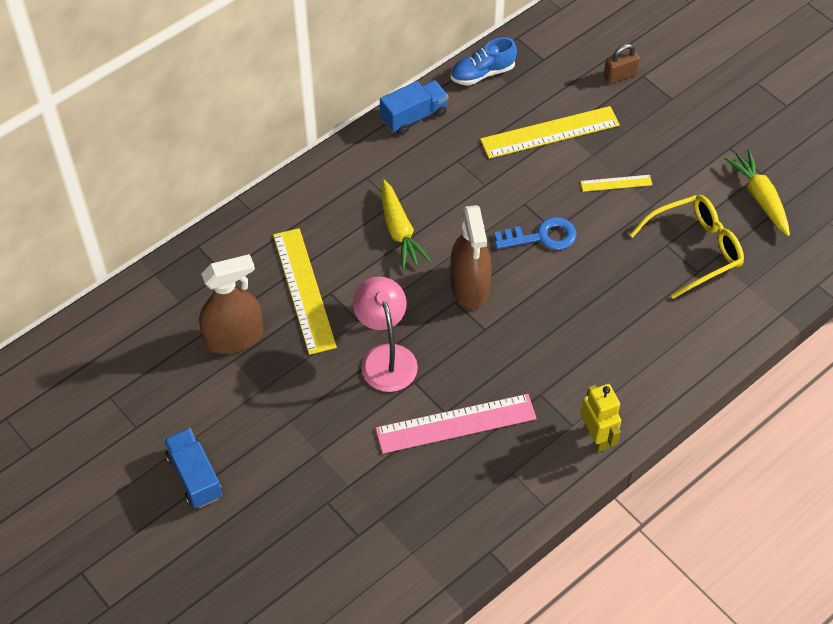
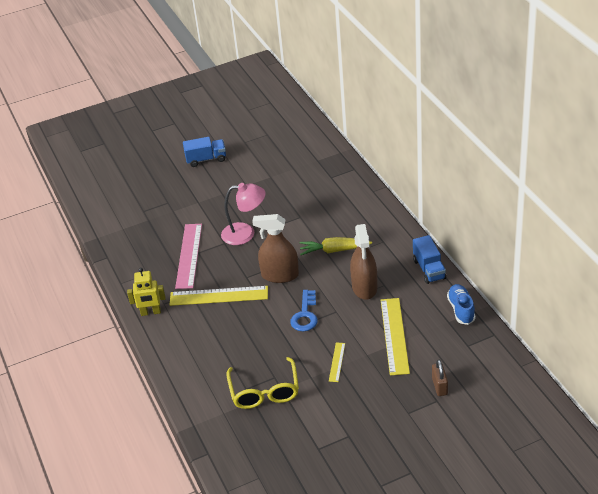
camera: 110 degrees right, 15 degrees down
brown spray bottle [199,254,263,354] -> brown spray bottle moved to [350,224,377,300]
yellow ruler [273,228,337,355] -> yellow ruler moved to [169,286,268,306]
yellow carrot [724,150,790,236] -> none

